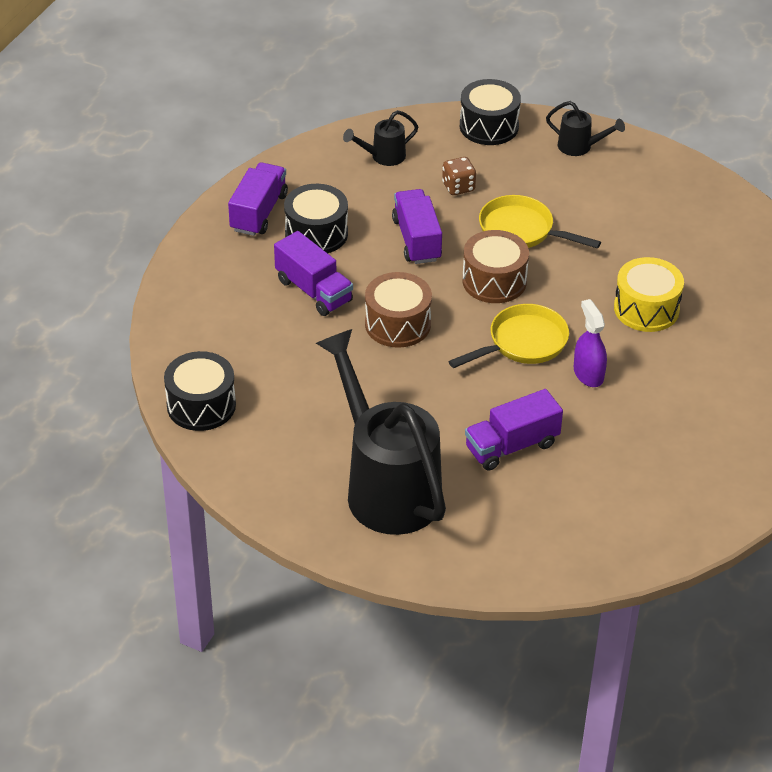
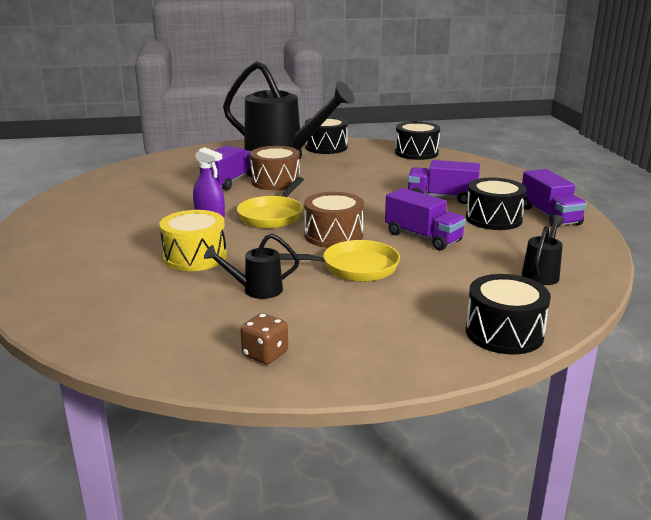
camera: 145 degrees right, 20 degrees down
brown drum [365,272,432,348] -> brown drum moved to [250,146,300,190]
brown dice [442,157,476,195] -> brown dice moved to [241,313,288,364]
black watering can [546,101,625,156] -> black watering can moved to [204,233,300,299]
none -> black drum [305,117,348,154]

